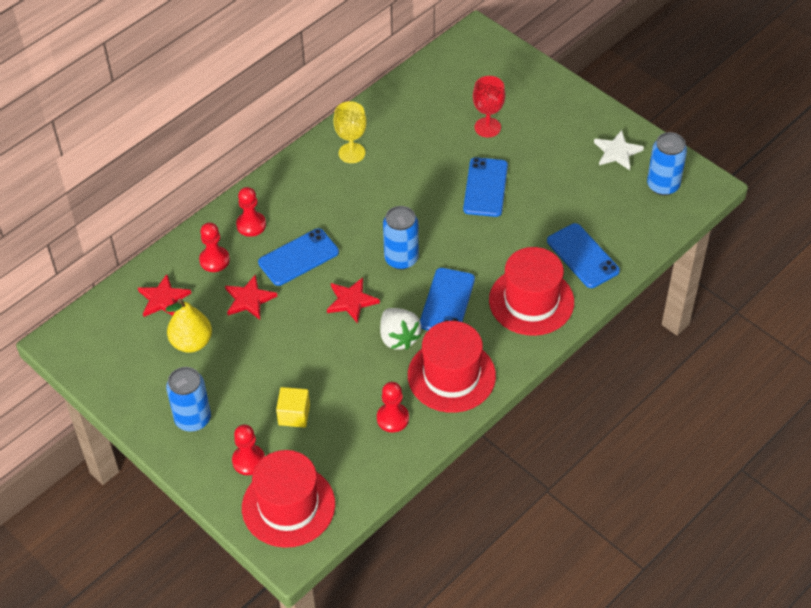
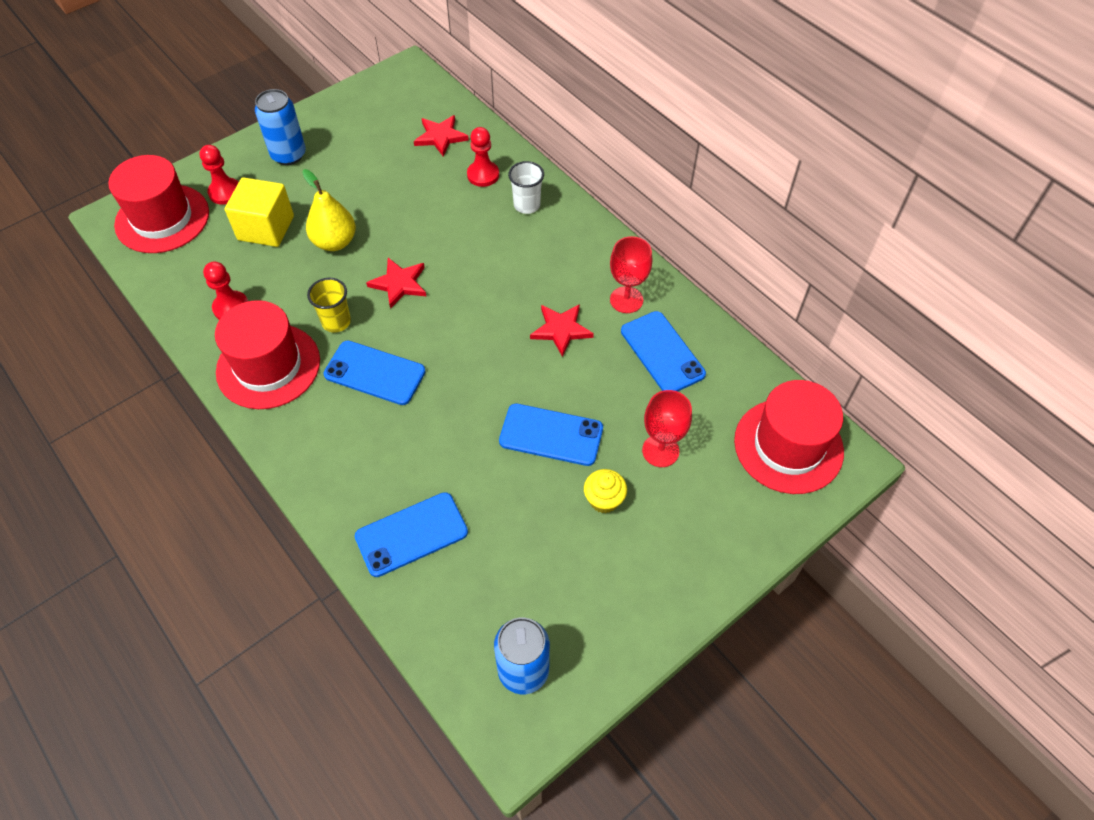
camera: 95 degrees right, 5 degrees up
yellow pear [166,299,212,353] -> yellow pear moved to [302,169,356,251]
red star [225,274,278,320] -> red star moved to [530,304,594,357]
red pawn [236,187,266,237] -> white cup [508,161,544,214]
blue phone [258,228,339,286] -> blue phone moved to [621,311,706,392]
yellow cube [276,387,310,428] -> yellow cube [225,177,294,247], size x1.52
yellow goblet [334,101,367,163] -> red goblet [610,236,652,313]
white strawberry [380,308,421,350] -> yellow cup [307,278,351,333]
blue can [383,206,419,270] -> none
red hat [489,247,574,336] -> red hat moved to [734,380,844,494]
white star [594,130,644,170] -> none
none -> yellow cupcake [584,469,627,513]

